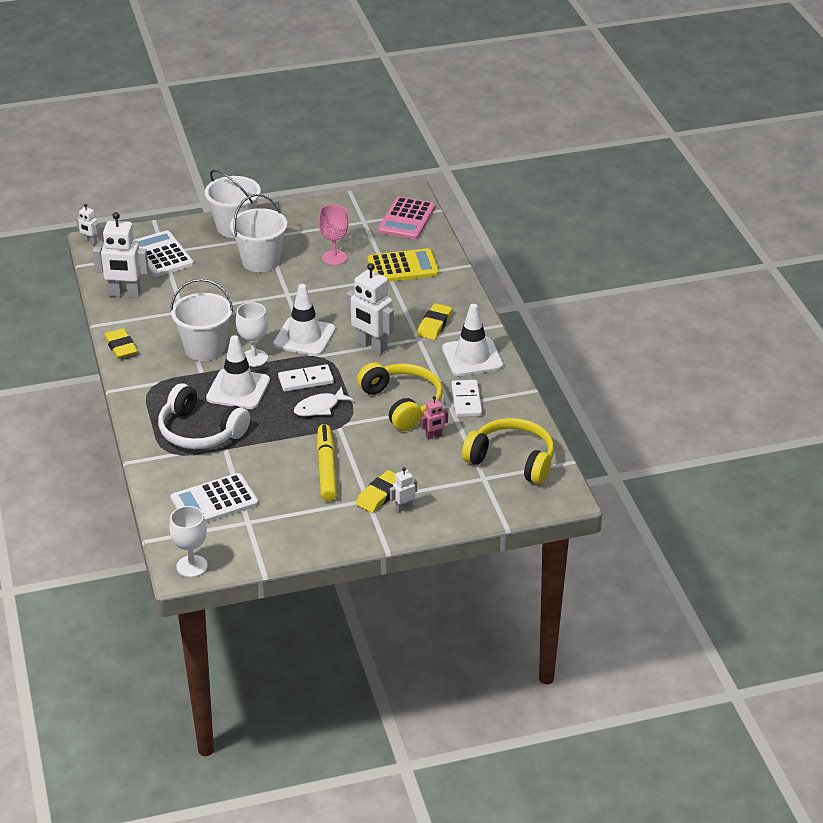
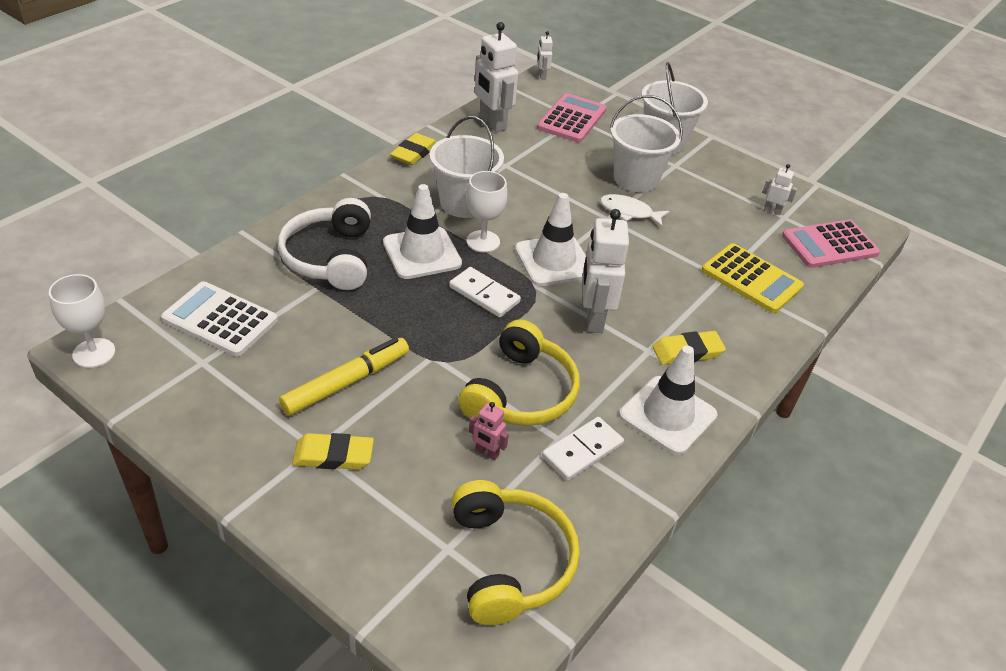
camera: 50 degrees right, 5 degrees up
white calculator [135,230,194,277] -> pink calculator [537,93,606,142]
white fish [294,387,354,416] -> white fish moved to [600,194,669,227]
pink goblet [318,204,349,265] -> none
white robot [390,467,417,512] -> white robot moved to [762,164,797,215]

